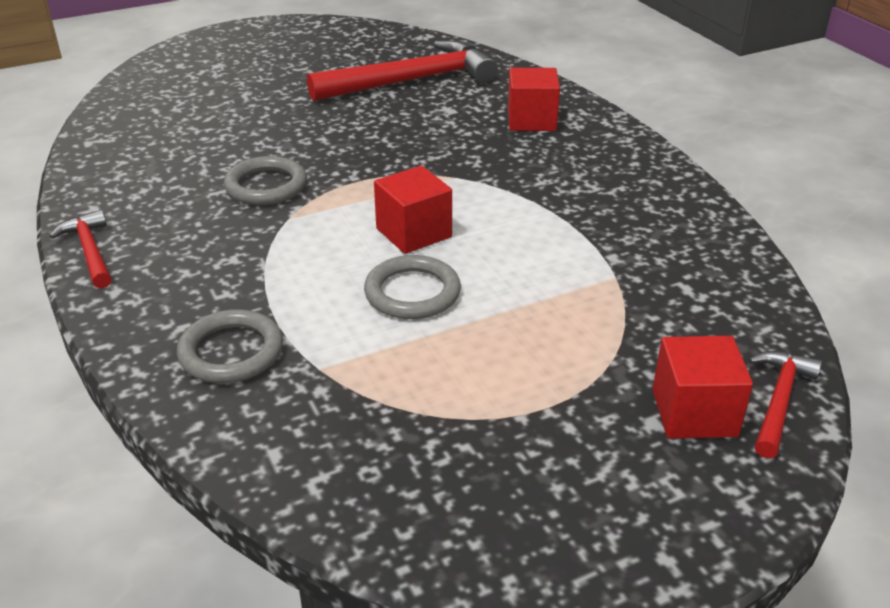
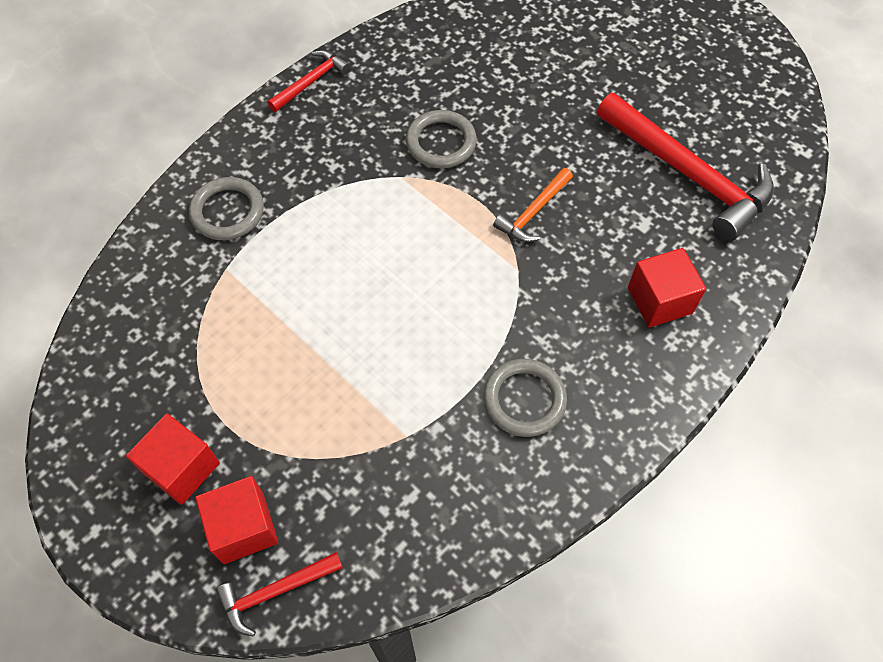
camera: 70 degrees right, 25 degrees up
grey ring [364,255,461,319] -> grey ring moved to [484,359,567,437]
red cube [374,166,452,254] -> red cube moved to [126,413,220,505]
red hammer [749,351,822,458] -> red hammer turned 150 degrees clockwise [216,552,343,637]
none -> orange hammer [493,168,573,242]

